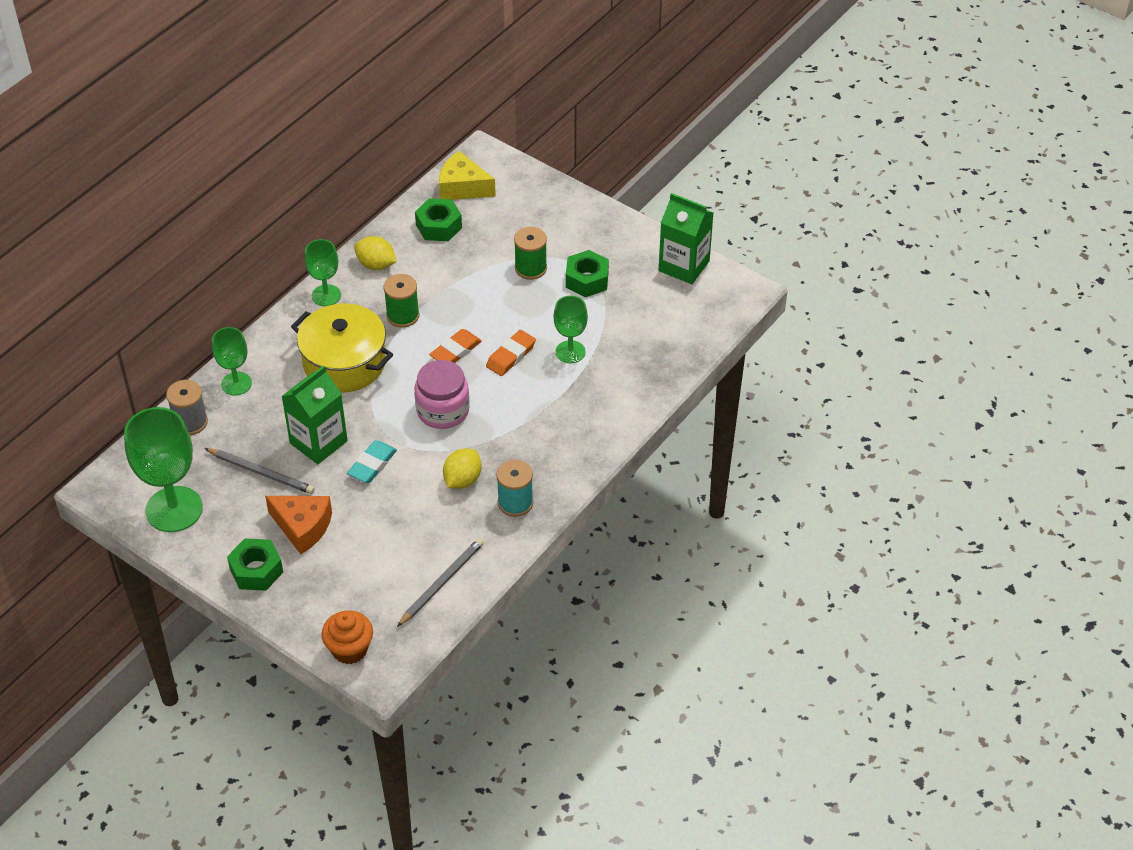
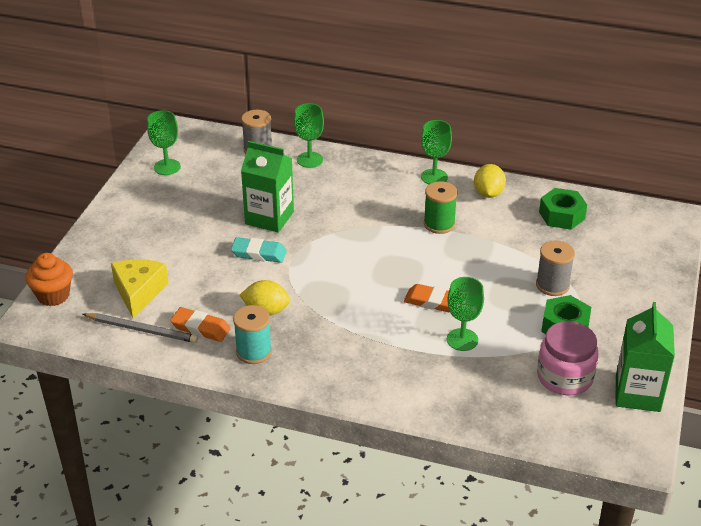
camera: 70 degrees right, 10 degrees down
green goblet [124,407,203,532] -> green goblet [147,110,181,175], size x0.57
grey pencil [204,448,315,494] -> none
green nut [227,538,283,591] -> none
orange cheese [265,496,332,554] -> none
yellow pot [291,303,393,393] -> none
pink jar [414,360,470,429] -> pink jar moved to [537,321,599,395]
orange eraser [429,329,482,363] -> orange eraser moved to [170,307,231,342]
yellow cheese [439,151,496,200] -> yellow cheese moved to [111,259,169,319]
green spool [514,227,547,280] -> grey spool [536,241,575,296]

